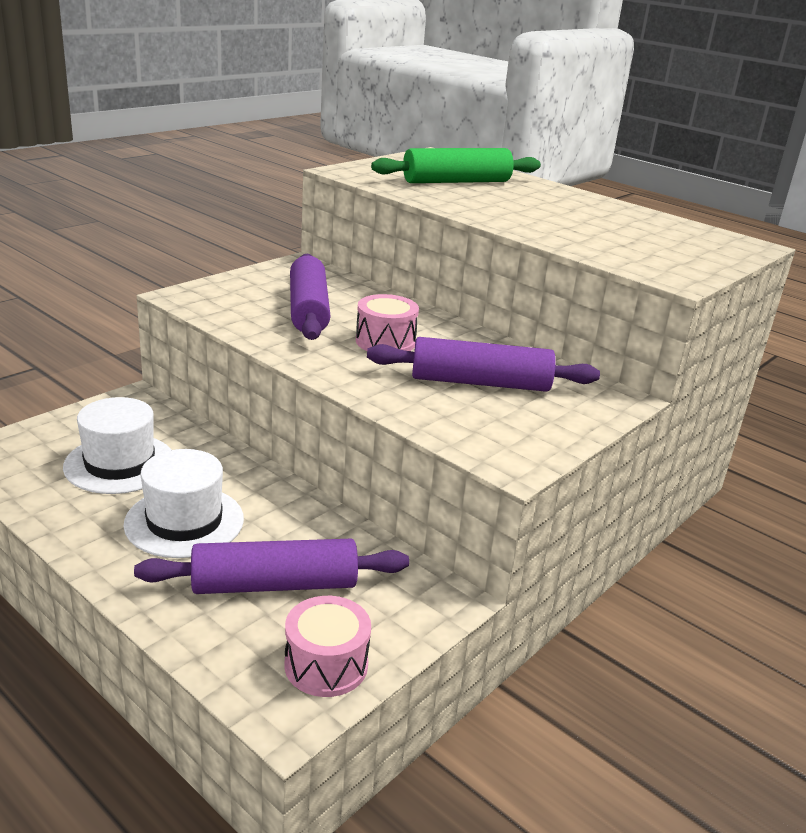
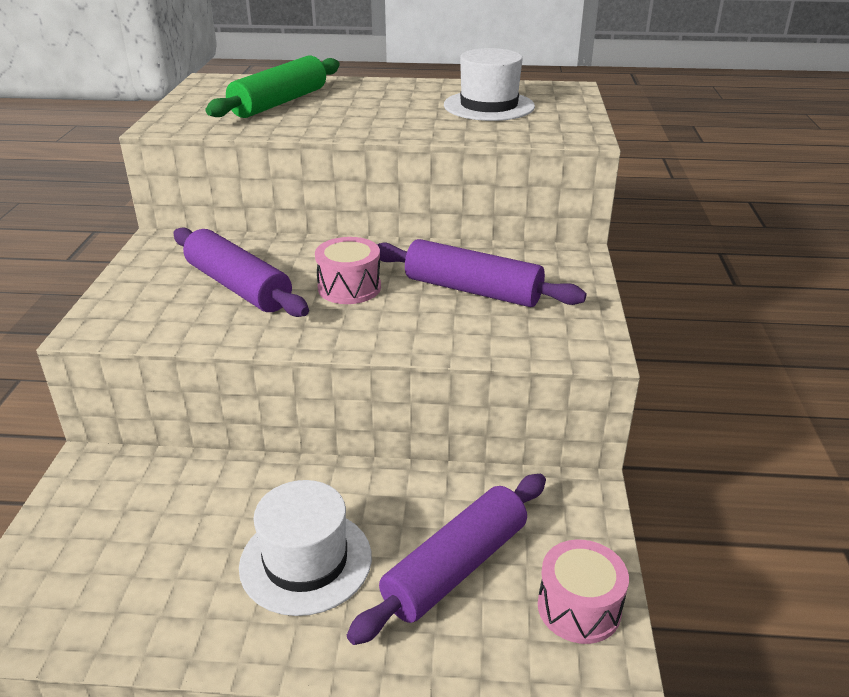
camera: 35 degrees left, 5 degrees up
white hat [63,397,172,494] -> white hat moved to [444,48,535,121]
purple rolling pin [367,337,600,392] -> purple rolling pin turned 60 degrees clockwise [377,239,587,307]

